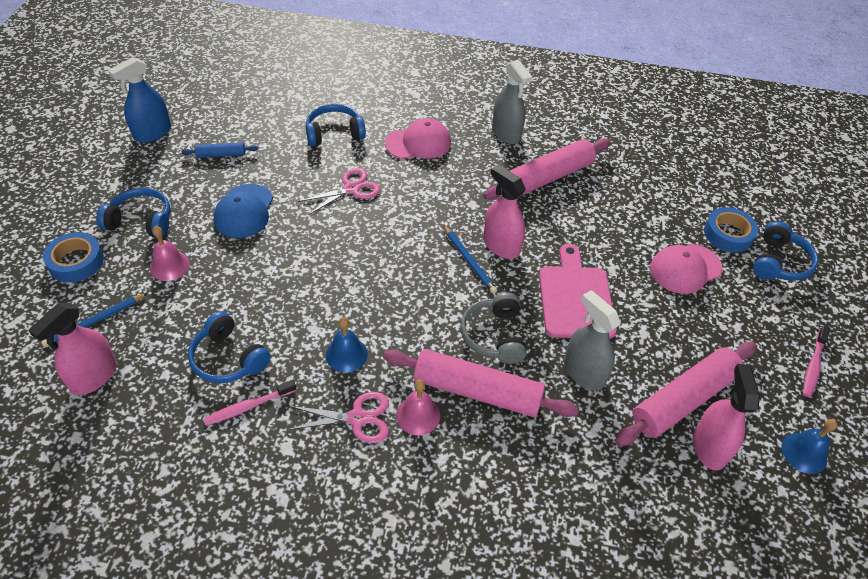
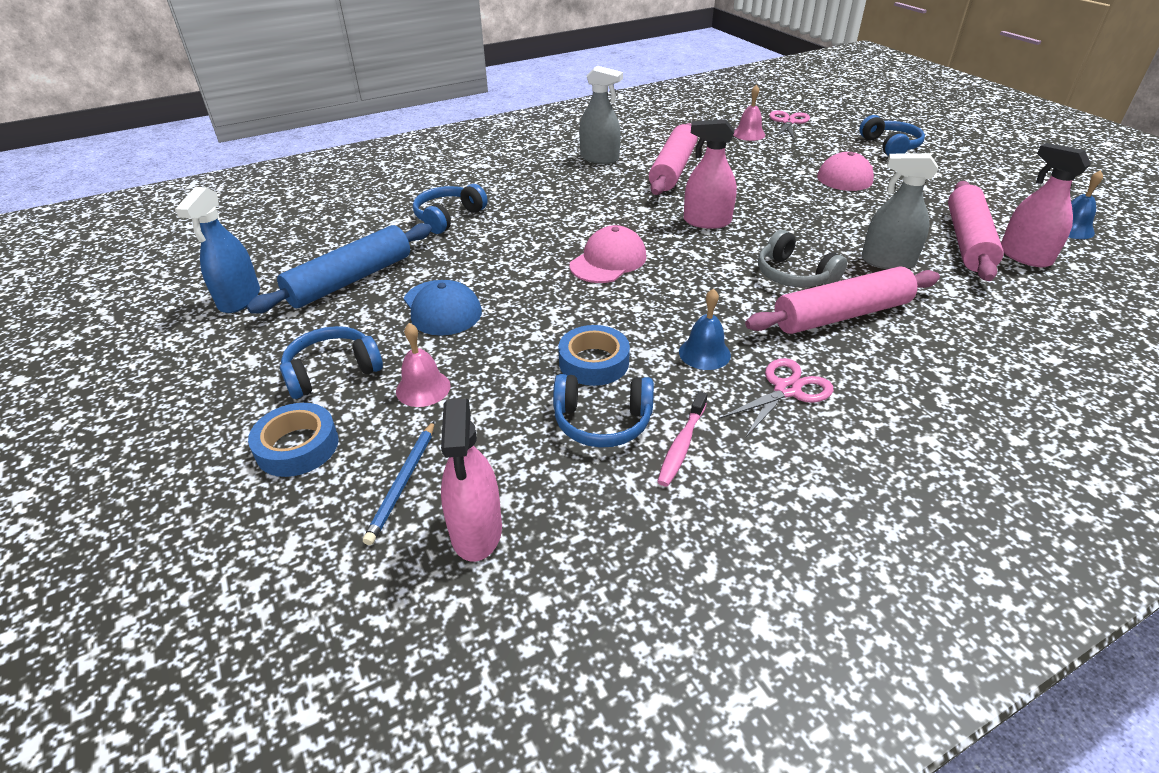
camera: 35 degrees left, 10 degrees down
blue rolling pin [182,142,258,158] -> blue rolling pin [247,223,432,314], size x2.11
pink scissors [298,168,380,215] -> pink scissors moved to [769,110,810,141]
pink cap [385,118,451,159] -> pink cap moved to [570,225,647,283]
pink bell [396,379,440,435] -> pink bell moved to [734,84,765,141]
blue pencil [444,226,497,294] -> none
pink cutting board [539,244,617,339] -> none
blue tape [704,207,758,253] -> blue tape moved to [558,325,630,386]
pink toothbrush [803,326,830,397] -> none

